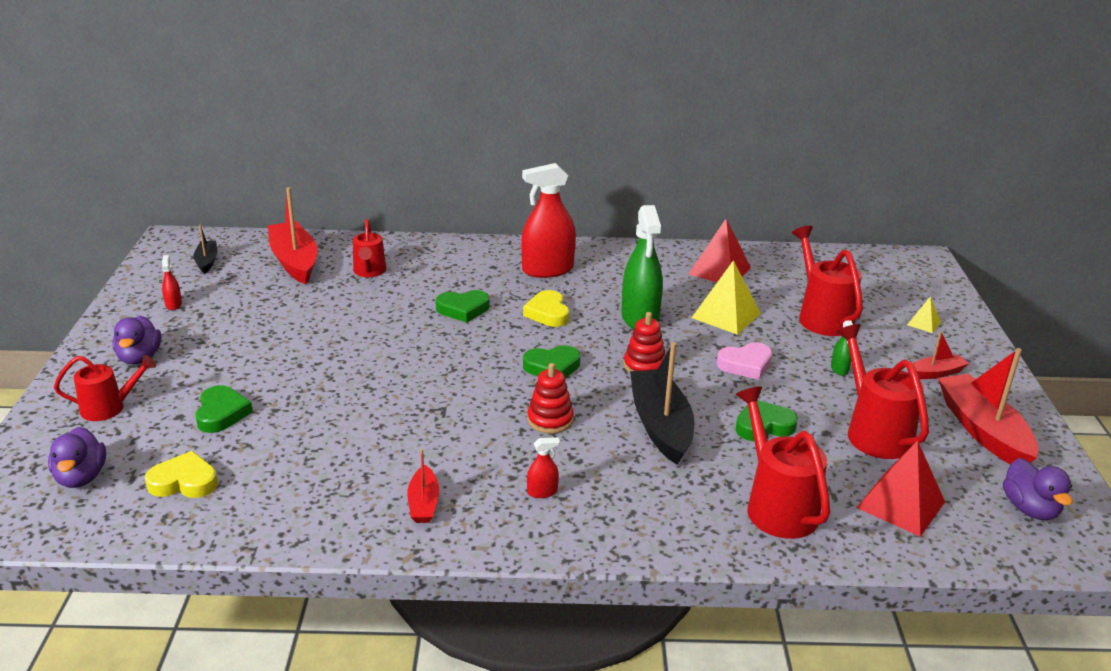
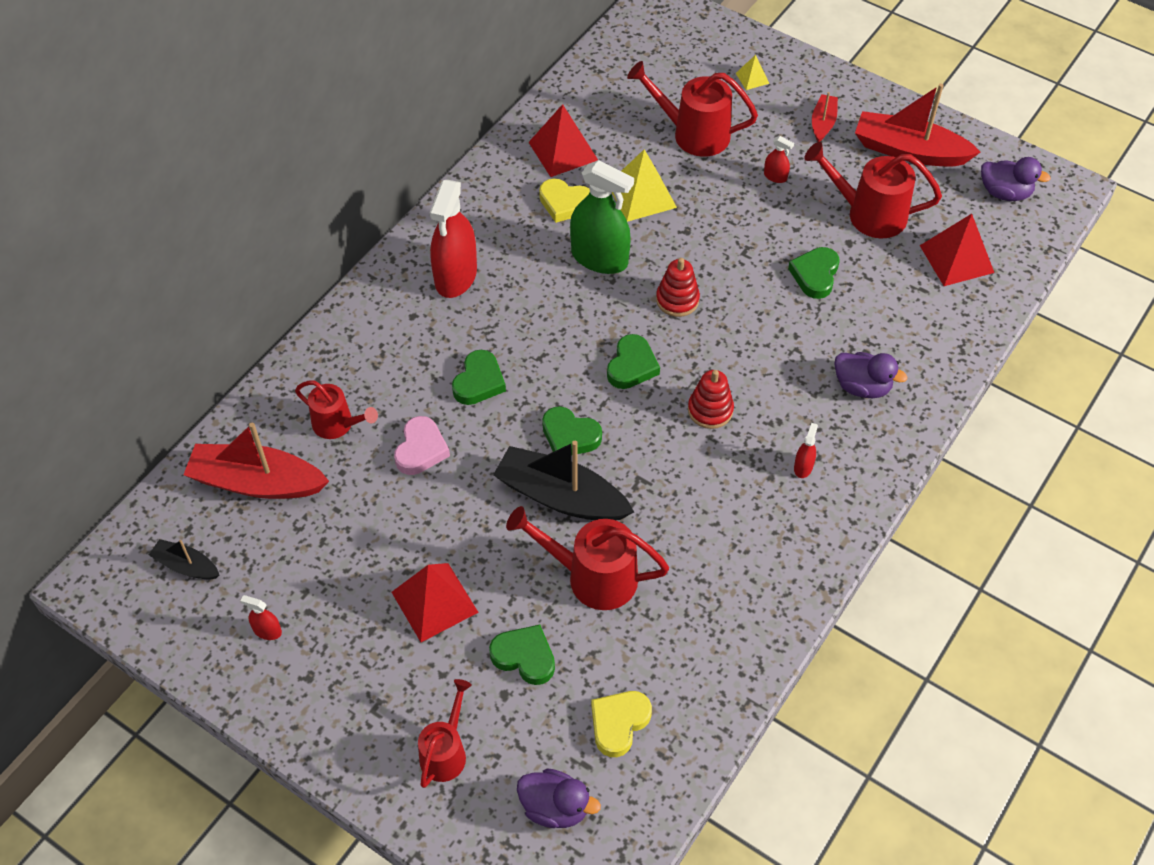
camera: 55 degrees left, 25 degrees up
purple duck [112,316,161,365] -> purple duck moved to [834,352,907,398]
red boat [407,449,439,523] -> none
yellow heart [523,290,569,327] -> yellow heart moved to [539,178,590,223]
black boat [630,342,695,465] -> black boat moved to [493,441,634,520]
pink heart [717,342,773,380] -> pink heart moved to [394,416,450,475]
red watering can [736,386,830,539] -> red watering can moved to [506,506,669,610]
green spray bottle [831,321,853,376] -> red spray bottle [764,136,794,183]
none -> red pyramid [392,563,479,642]
none -> green heart [542,406,602,456]

